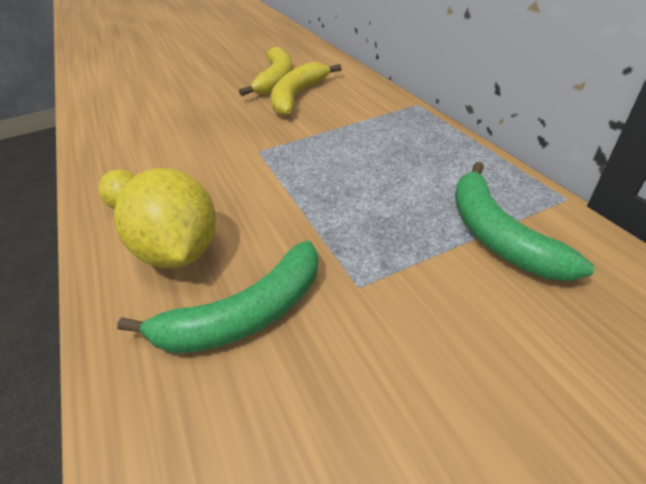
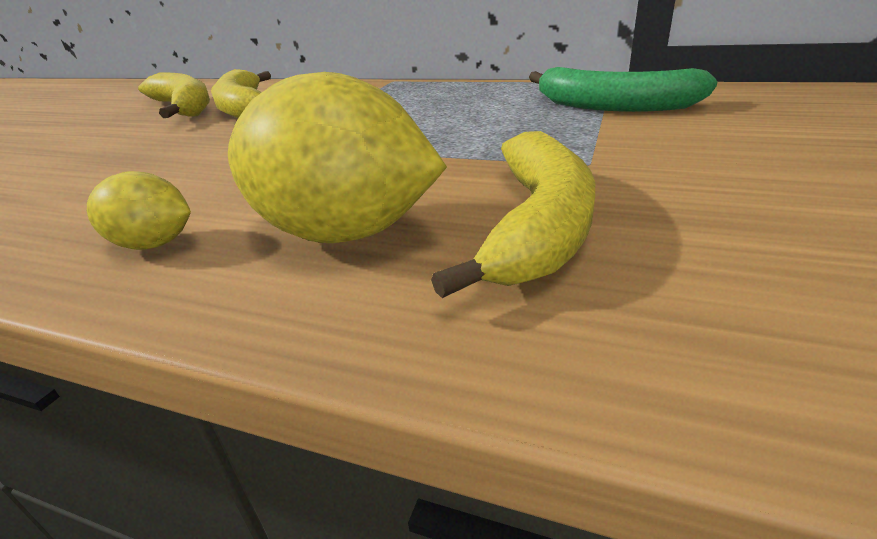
camera: 45 degrees left, 10 degrees down
green banana [117,241,318,354] -> yellow banana [431,131,595,298]

